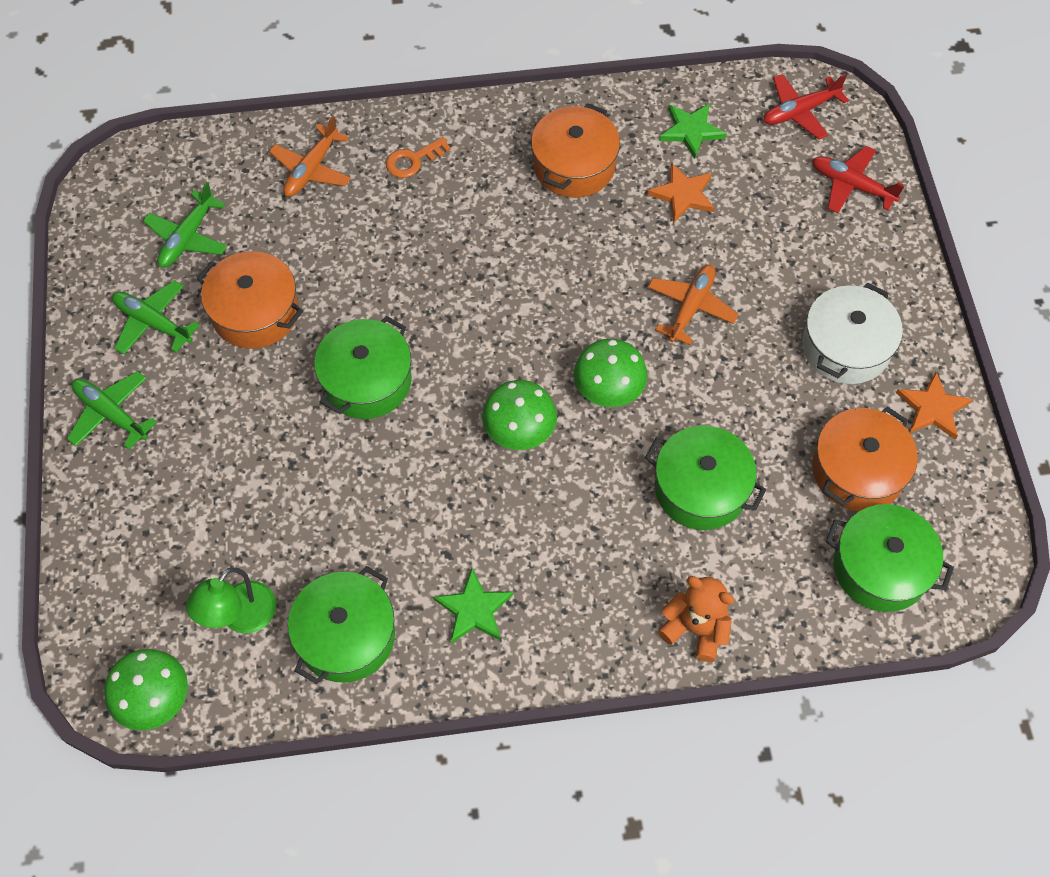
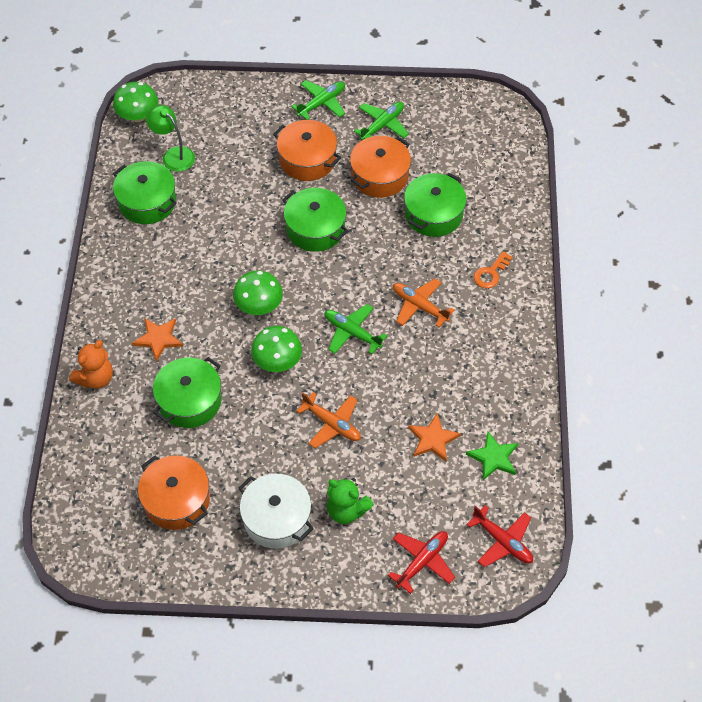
camera: 100 degrees right, 5 degrees down
green plane [143,182,227,268] -> green plane moved to [325,304,387,354]
orange plane [269,115,351,197] -> orange plane moved to [393,278,455,327]
orange key [386,137,451,178] -> orange key turned 120 degrees counterclockwise [474,251,512,288]
green star [433,568,513,643] -> none
orange pot [531,103,620,198] -> orange pot moved to [273,120,341,181]
red plane [763,74,849,139] -> red plane turned 150 degrees clockwise [466,505,533,567]
green pot [826,504,954,612] -> green pot moved to [404,173,467,237]
orange star [896,372,973,440] -> orange star moved to [132,318,183,362]
none -> green teddy bear [327,478,374,524]

